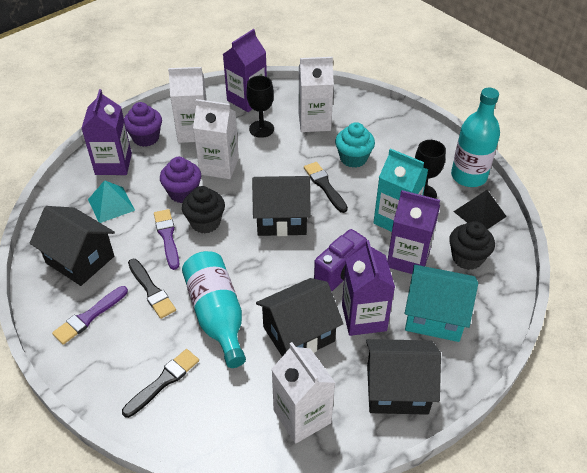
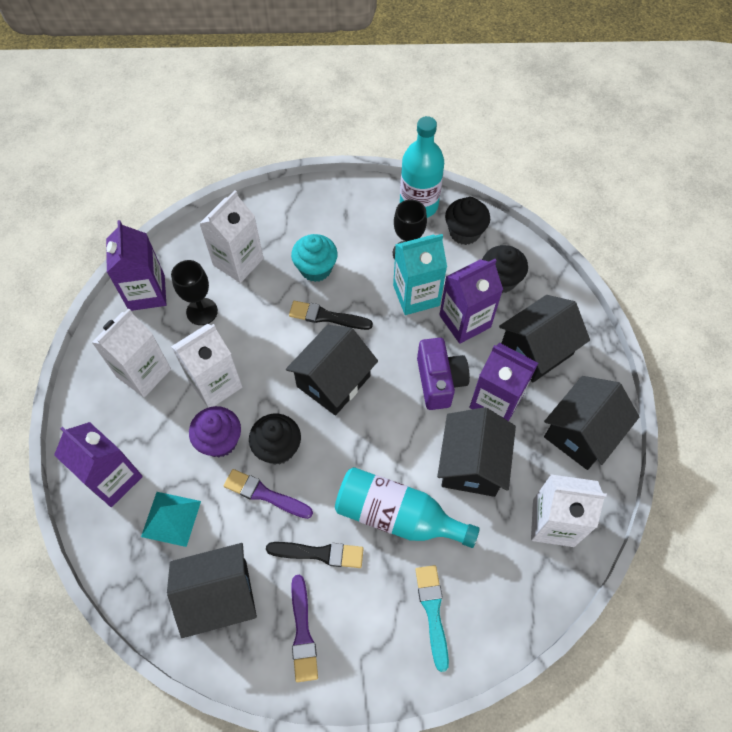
camera: 50 degrees left, 15 degrees up
black brush [122,349,199,418] -> turquoise brush [415,565,449,672]
purple cupcake [124,102,162,147] -> none
turquoise house [405,265,478,342] -> black house [499,295,590,383]
black pyramid [454,190,507,229] -> black cupcake [445,197,490,245]

